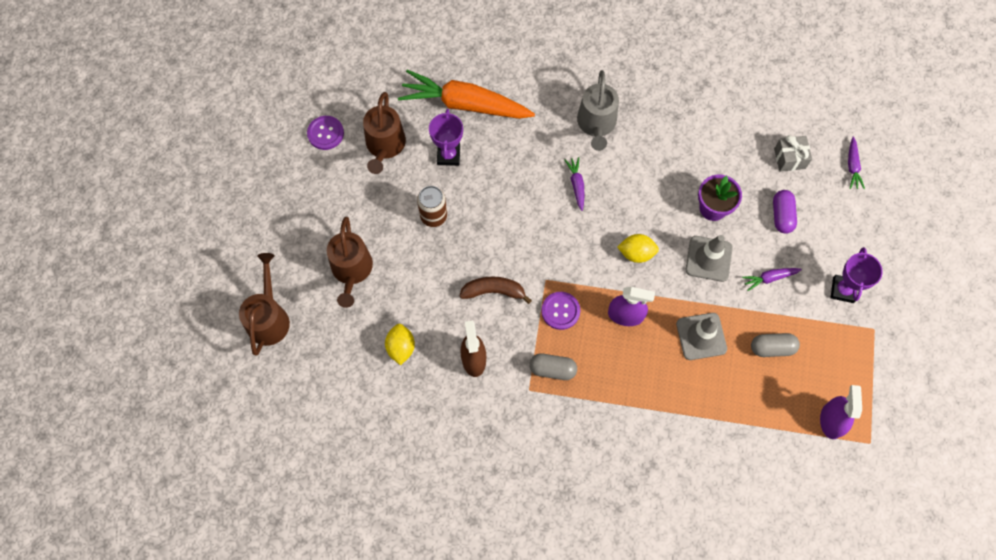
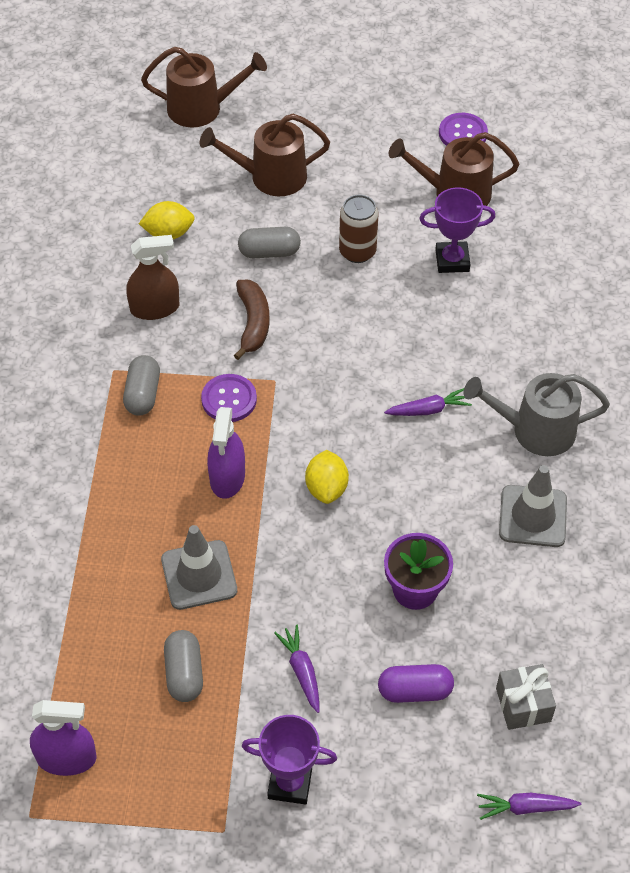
camera: 85 degrees right, 15 degrees down
orange carrot [398,70,535,119] -> none
grey traffic cone [686,235,733,282] -> grey traffic cone moved to [499,465,567,547]
none -> grey capsule [238,227,301,258]

